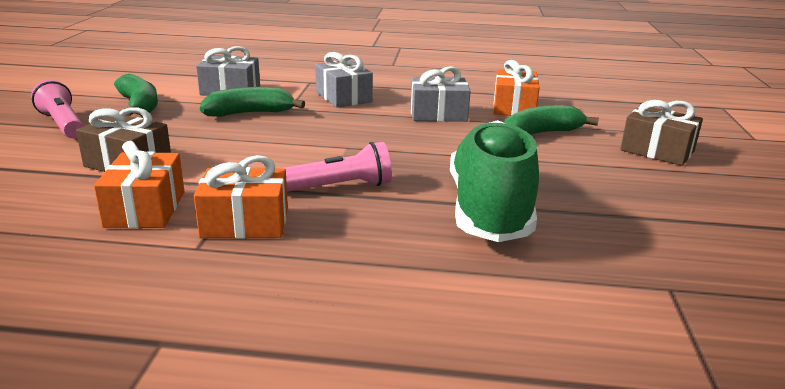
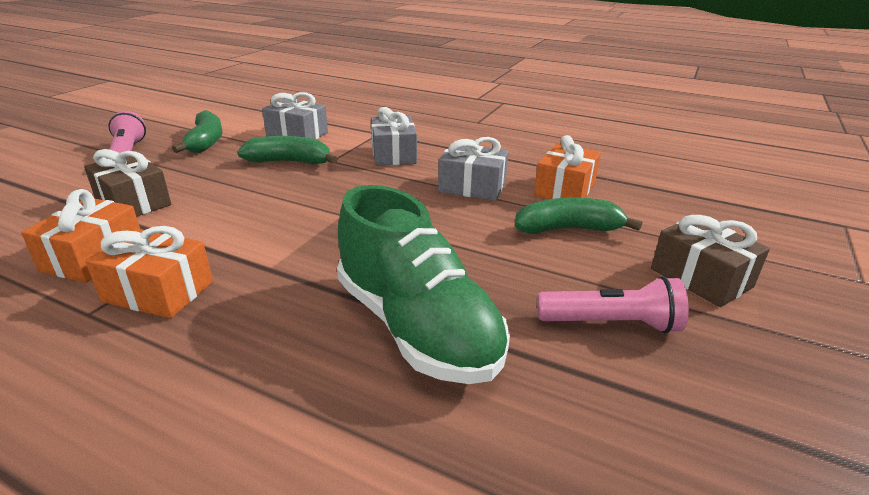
camera: 20 degrees right, 5 degrees up
pink flashlight [284,142,392,192] -> pink flashlight moved to [537,276,689,334]
green shoe [450,120,539,242] -> green shoe turned 120 degrees clockwise [337,185,510,384]

